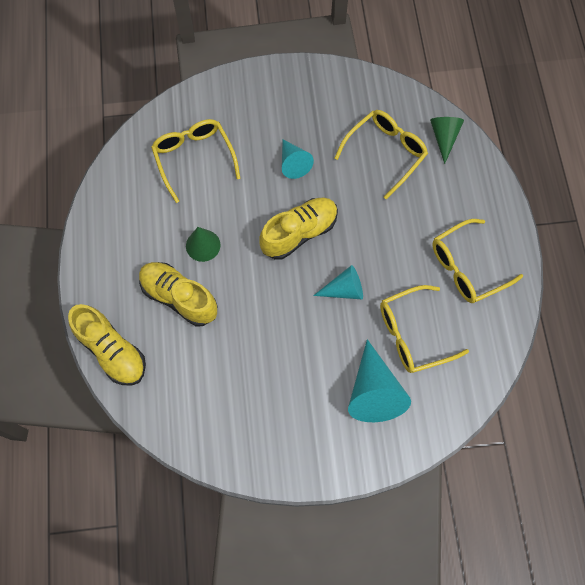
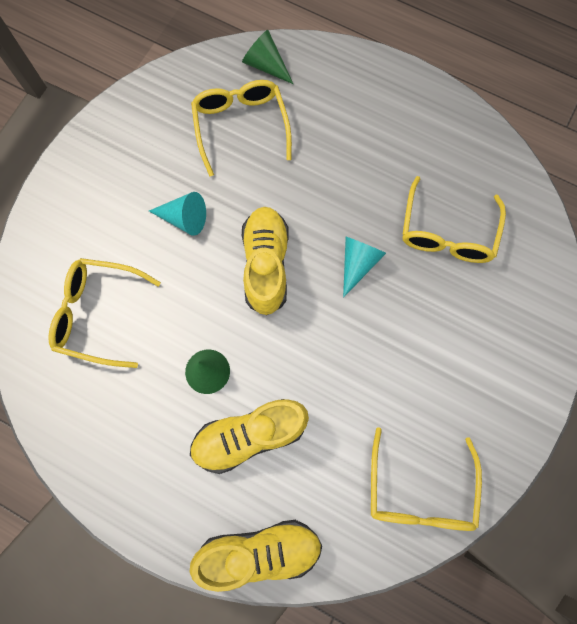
camera: 55 degrees left, 5 degrees up
turquoise cone [348,339,411,422] -> none
yellow glasses [432,219,523,303] -> yellow glasses moved to [371,427,482,531]

